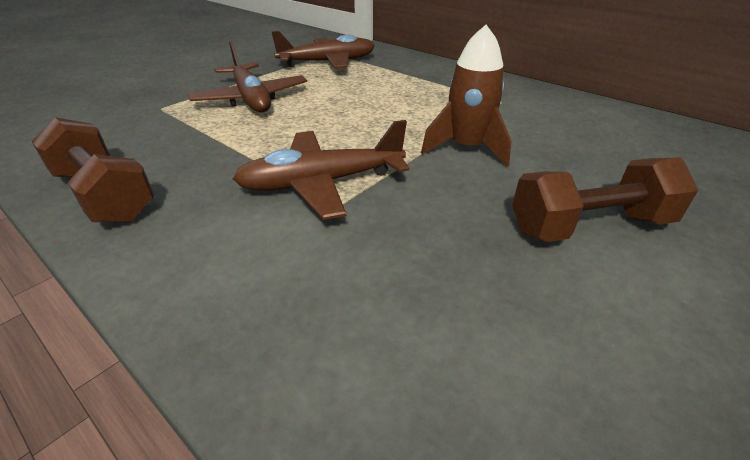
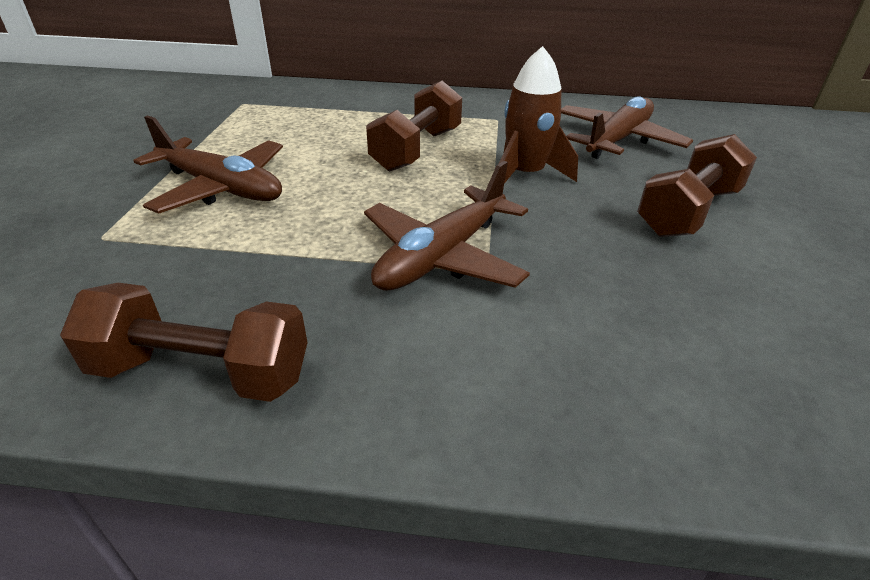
camera: 35 degrees left, 0 degrees up
brown plane [271,31,375,69] -> brown plane moved to [561,96,693,159]
none -> brown dumbbell [366,81,462,171]

